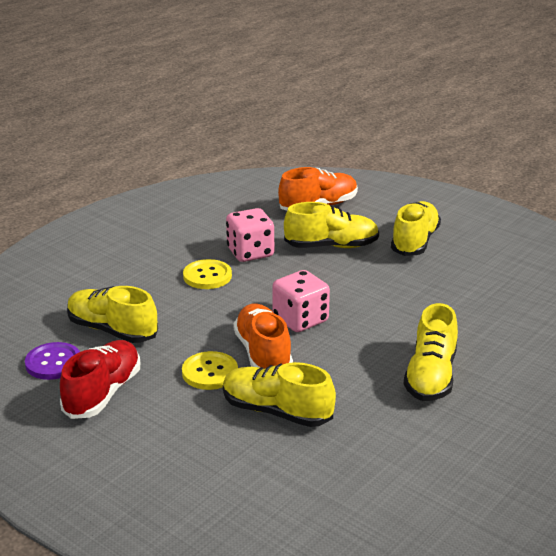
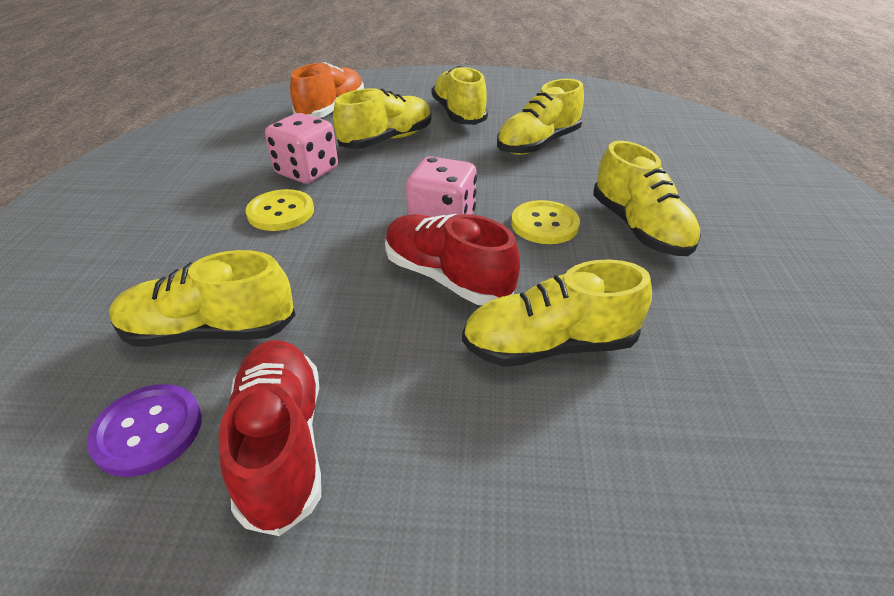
camera: 35 degrees left, 10 degrees up
yellow button [182,351,238,390] -> yellow button moved to [511,200,580,244]
orange shoe [233,304,293,369] -> red shoe [385,214,520,305]
none -> yellow shoe [497,79,584,155]

